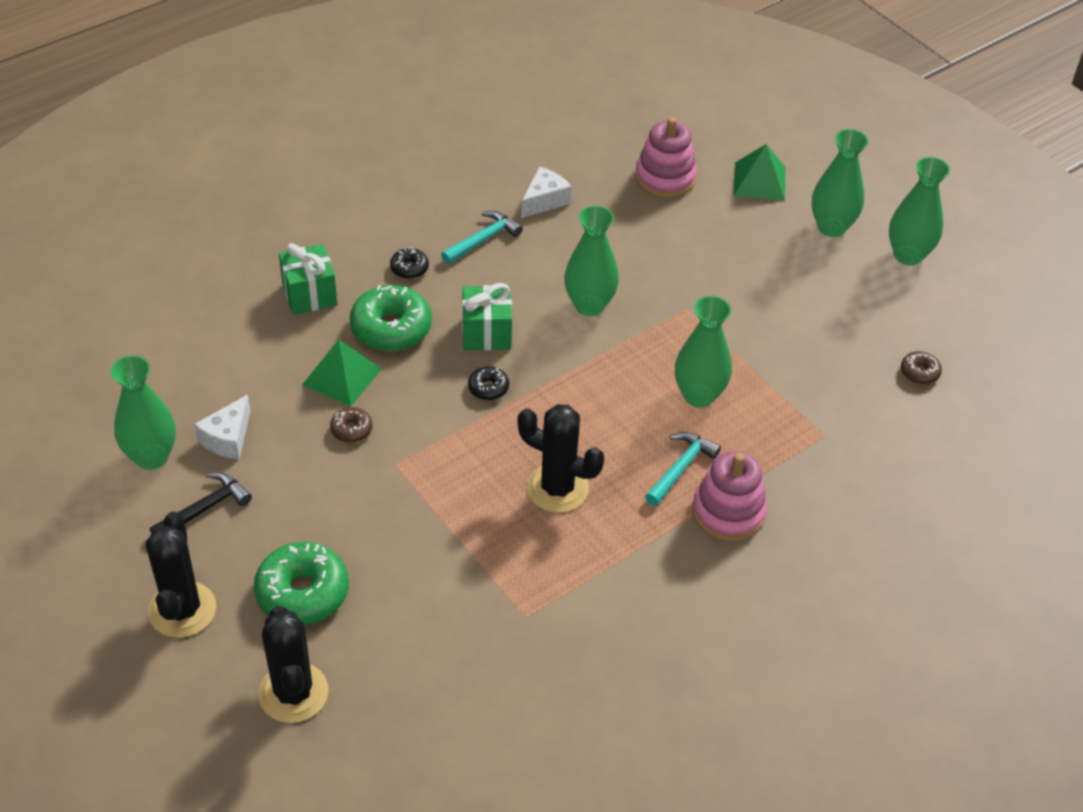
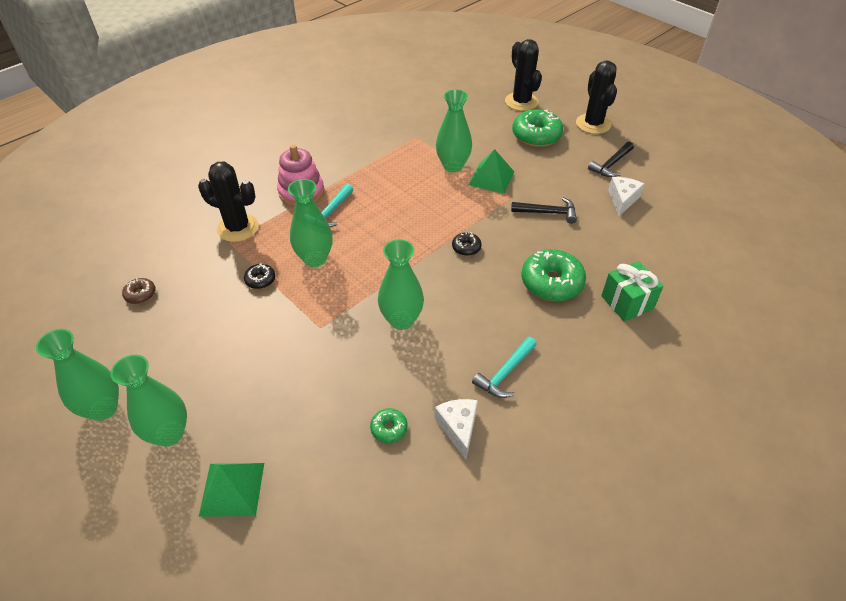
camera: 175 degrees right, 0 degrees up
green vase [111,355,176,470] -> green vase moved to [436,89,472,172]
green pyramid [302,339,381,406] -> green pyramid moved to [469,149,514,194]
brown donut [330,407,373,443] -> black hammer [511,197,577,224]
black donut [390,247,429,279] -> black donut moved to [244,263,275,289]
green gift [462,283,512,350] -> none
black cactus [517,404,604,513] -> black cactus moved to [198,161,259,242]
white cheese [521,167,572,218] -> white cheese turned 135 degrees clockwise [434,399,478,459]
pink stacking toy [635,117,697,198] -> none
none -> green donut [370,408,408,443]

